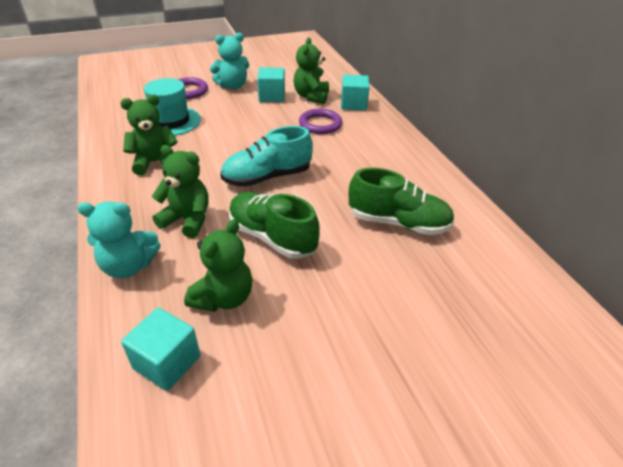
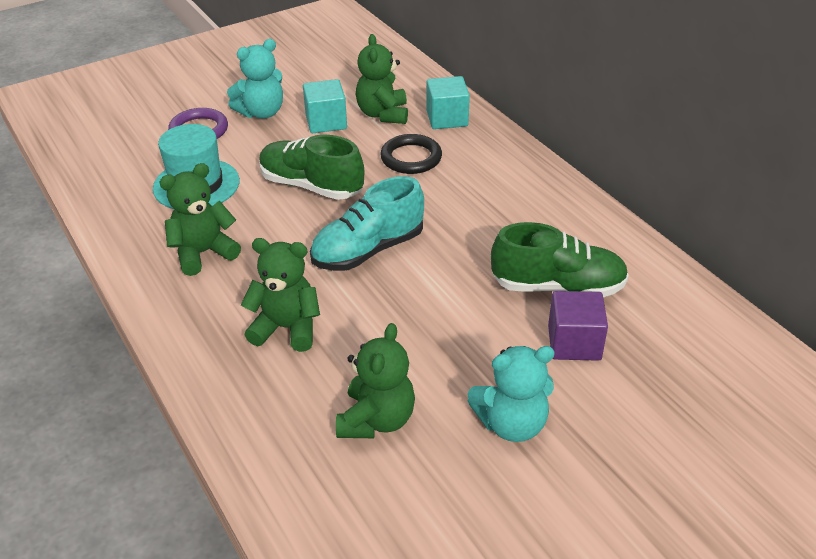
camera: 10 degrees left, 0 degrees up
turquoise teddy bear [77,201,161,279] -> turquoise teddy bear moved to [468,346,555,442]
turquoise cube [121,308,200,391] -> none
green shoe [229,192,319,259] -> green shoe moved to [259,134,364,200]
purple ring [299,109,342,134] -> black ring [380,134,442,174]
none -> purple cube [548,291,608,361]

